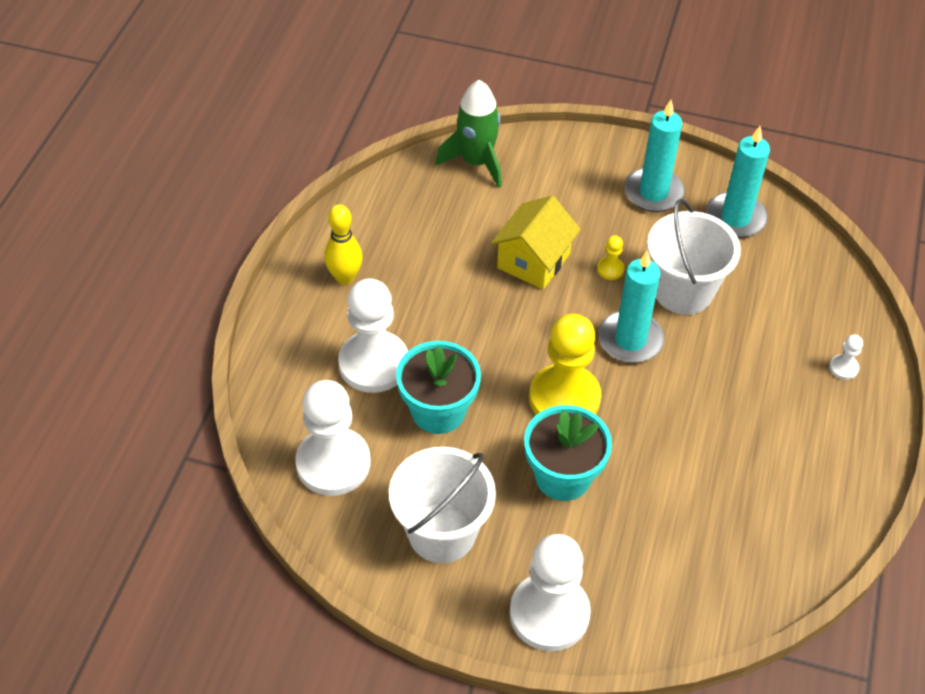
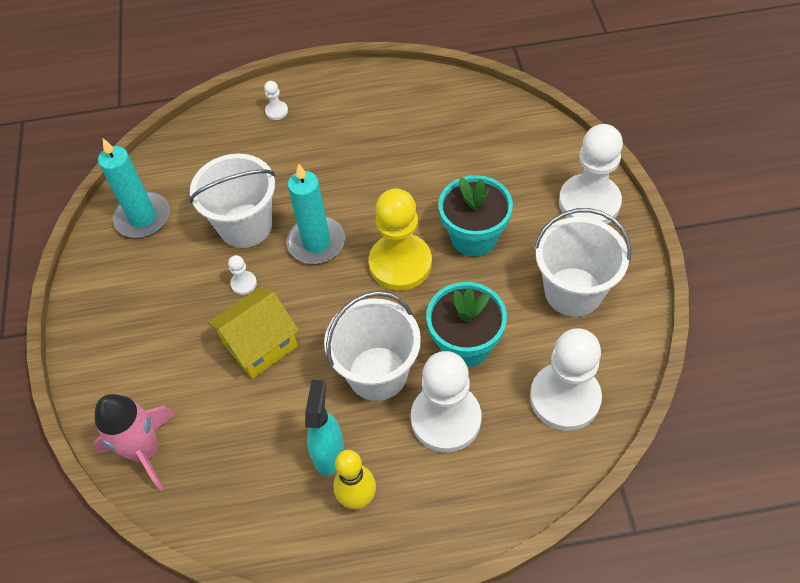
camera: 110 degrees left, 5 degrees up
green rocket [436,80,502,188] -> pink rocket [94,394,175,491]
yellow house [491,196,581,289] -> yellow house turned 45 degrees counterclockwise [208,287,299,379]
yellow pawn [597,235,625,280] -> white pawn [228,255,257,295]
turquoise candle [624,100,685,212] -> none
none -> turquoise spray bottle [305,380,344,476]
none -> white bucket [324,291,421,401]

